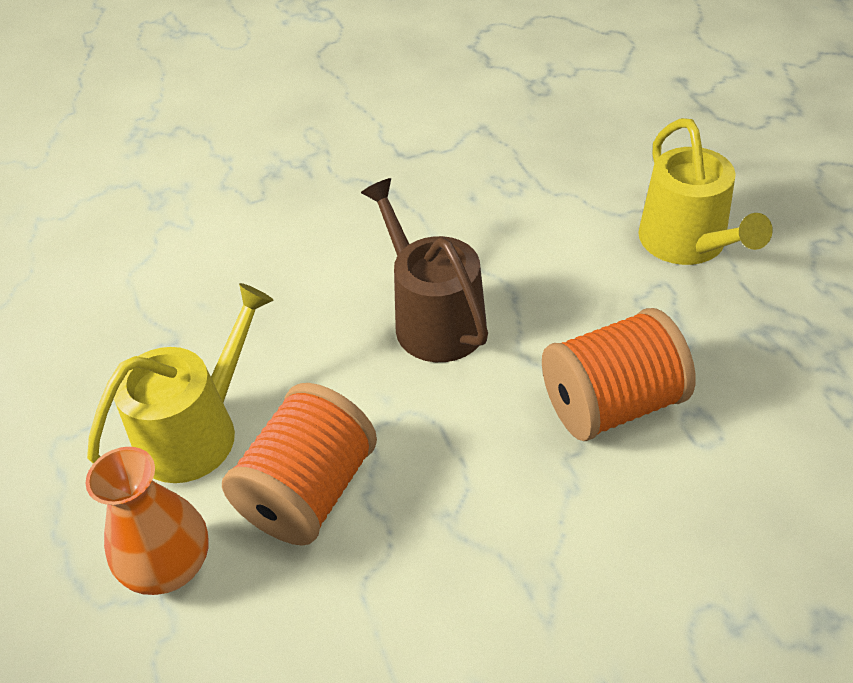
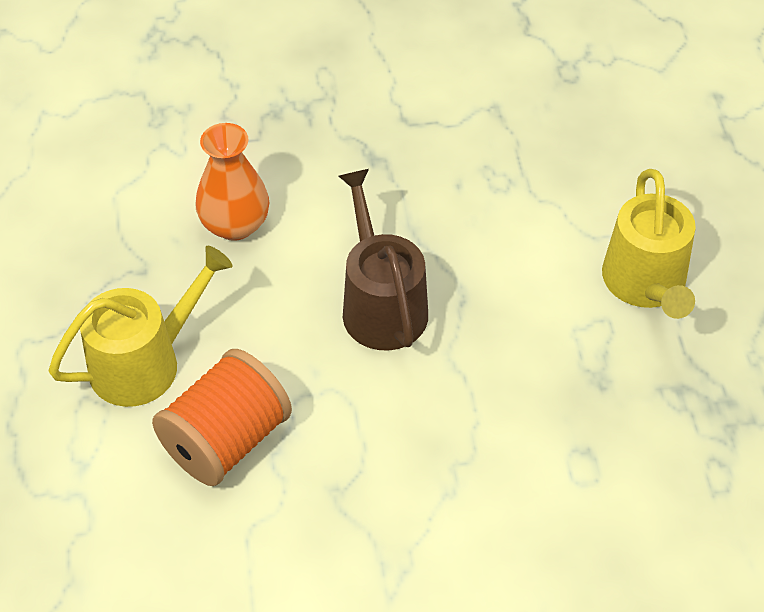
camera: 10 degrees right, 5 degrees up
orange vase [85,447,209,595] -> orange vase moved to [195,123,269,241]
orange spool [542,308,696,441] -> none

